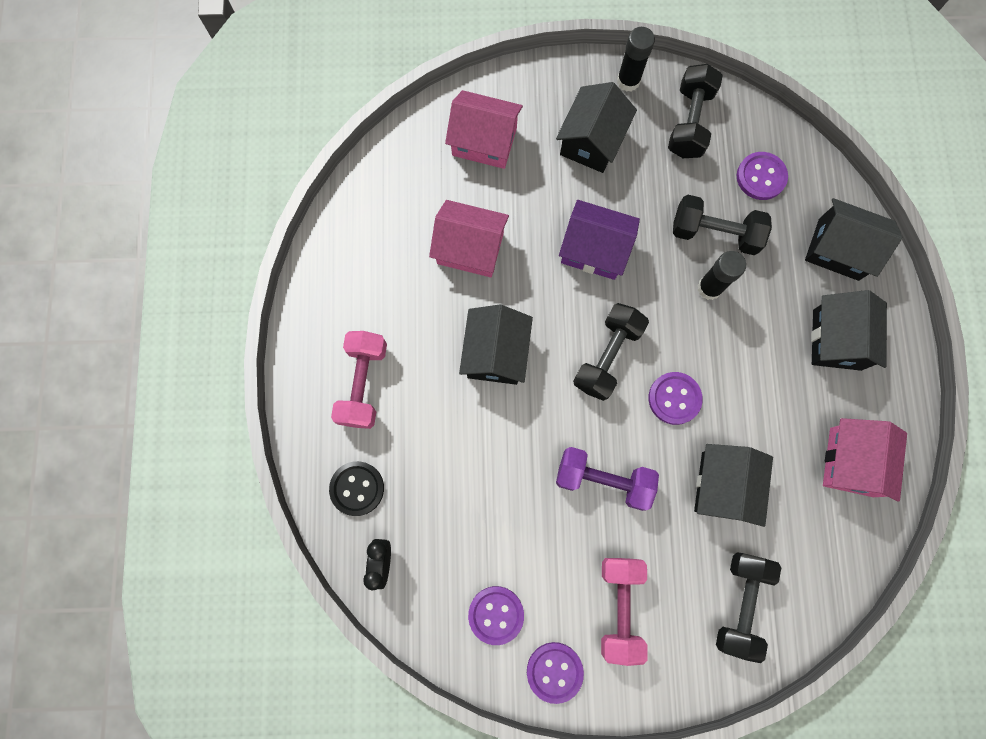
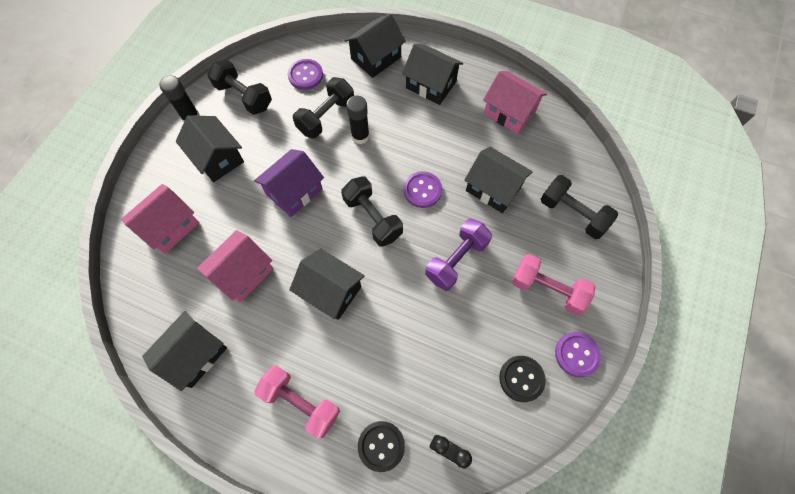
camera: 65 degrees left, 10 degrees down
purple button [468,586,524,645] -> black button [499,356,546,402]
none -> black house [142,311,227,391]

